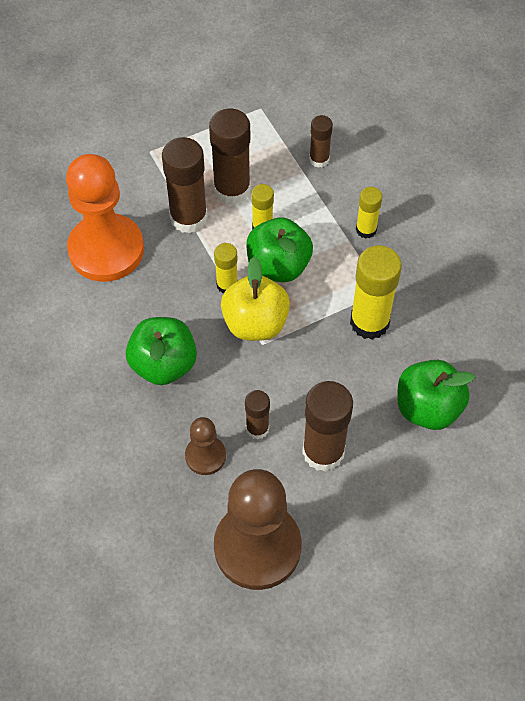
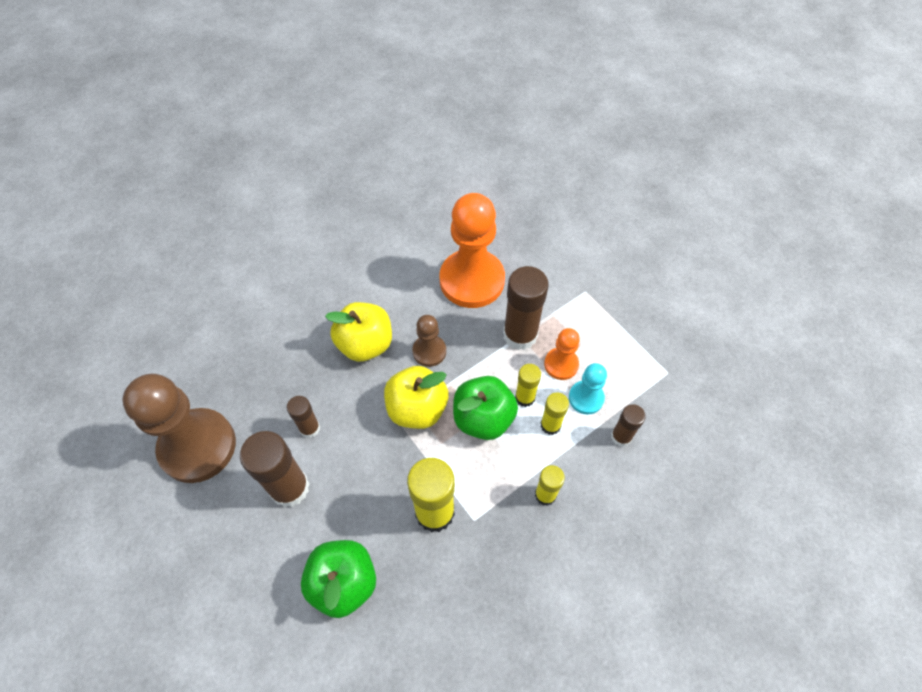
camera: 80 degrees right, 0 degrees up
green apple [126,317,197,385] -> yellow apple [325,302,392,362]
brown pawn [185,417,226,475] -> brown pawn moved to [412,315,446,367]
brown glue stick [209,108,251,205] -> orange pawn [544,328,580,380]
yellow glue stick [214,243,237,293] -> yellow glue stick moved to [541,392,569,435]
none -> turquoise pawn [569,363,607,414]

